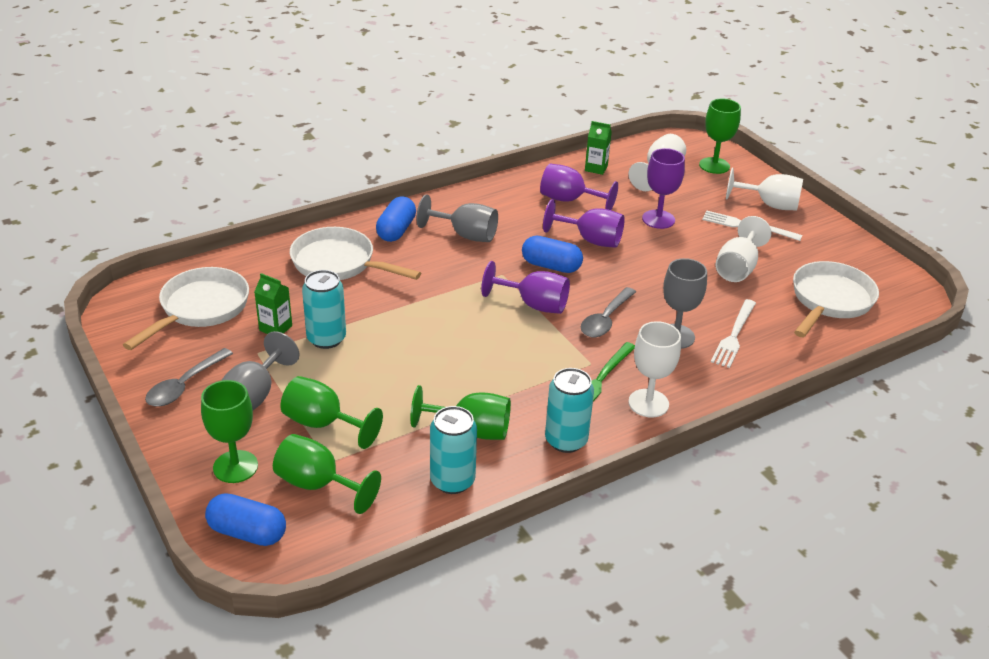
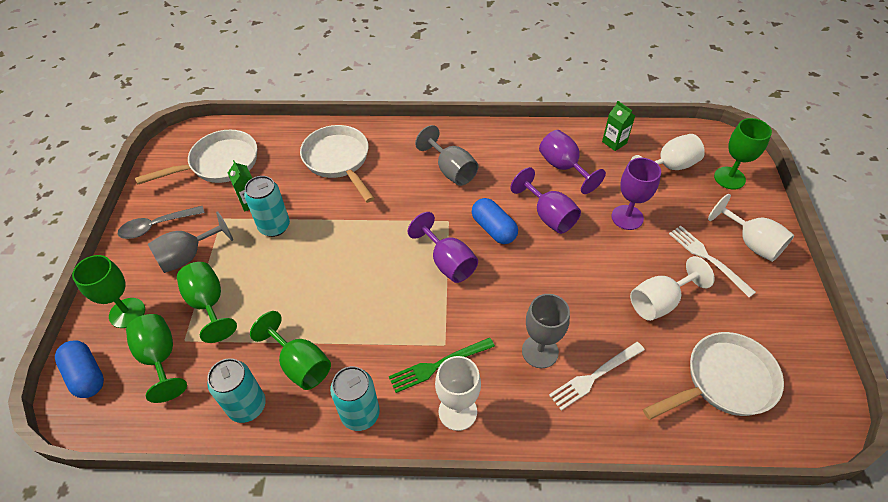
camera: 35 degrees right, 15 degrees up
blue capsule [376,196,416,242] -> none
grey spoon [581,287,636,337] -> none

